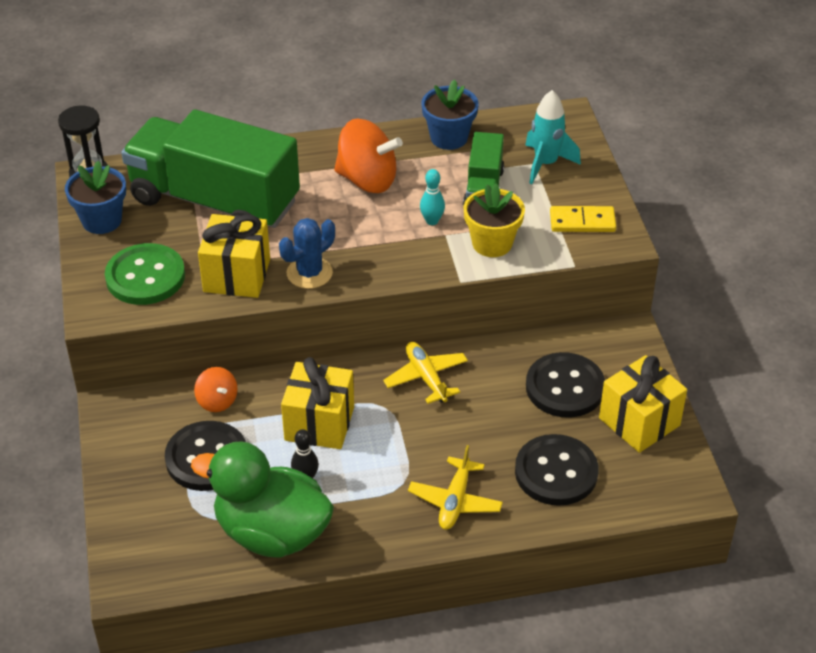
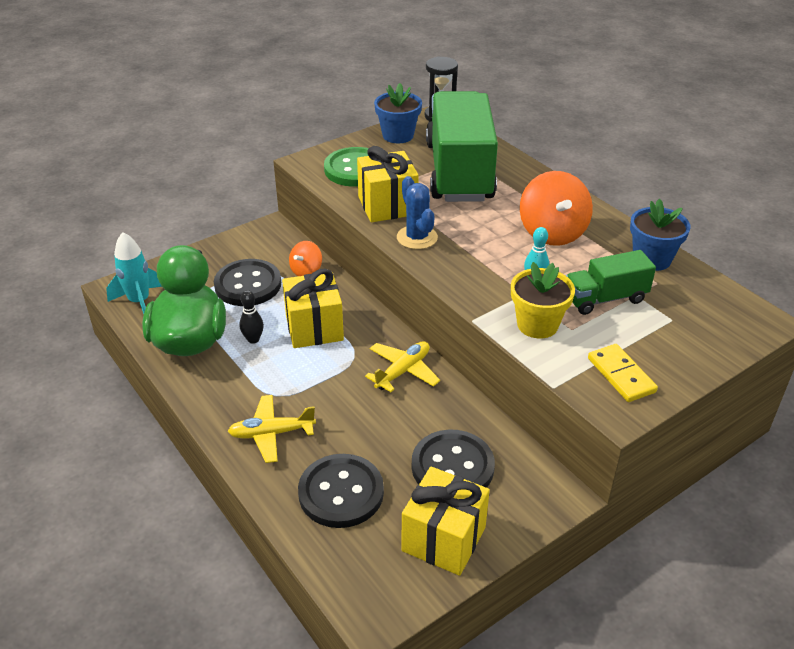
camera: 65 degrees right, 5 degrees down
blue cactus [279,218,335,289] -> blue cactus turned 45 degrees clockwise [397,176,438,249]
turquoise rocket [525,90,581,184] -> turquoise rocket moved to [106,232,162,314]

